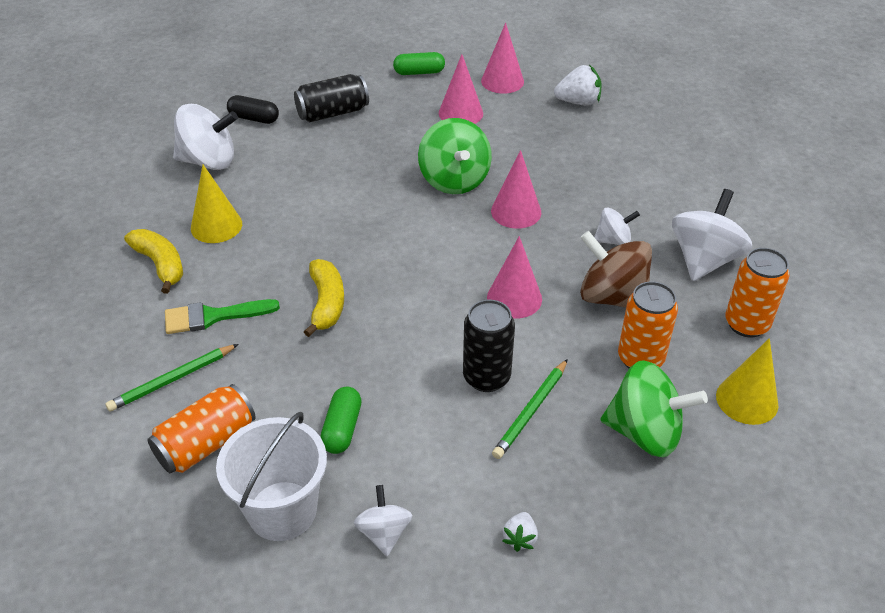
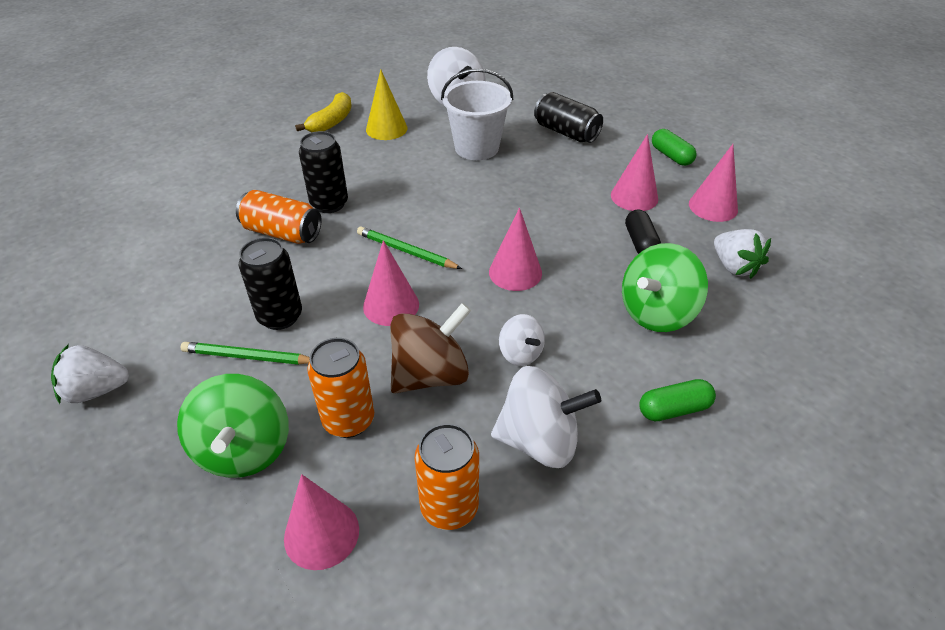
camera: 65 degrees right, 0 degrees up
green pencil [105,344,238,412] -> green pencil moved to [357,226,462,269]
orange can [147,384,256,473] -> orange can moved to [236,190,321,244]
green brush [165,299,280,334] -> none
white bucket [216,412,327,541] -> white bucket moved to [441,68,513,160]
black capsule [227,95,279,124] -> black capsule moved to [625,209,661,254]
yellow banana [304,259,344,337] -> black can [299,131,348,213]
green capsule [321,387,362,454] -> green capsule moved to [640,379,716,421]
white spinning top [354,485,412,556] -> none
green spinning top [418,118,492,194] -> green spinning top moved to [622,243,708,332]
white strawberry [503,512,538,552] -> white strawberry [51,344,129,404], size x1.76
brown spinning top [580,231,652,308] -> brown spinning top turned 45 degrees clockwise [390,303,471,393]
yellow cone [716,338,779,425] -> pink cone [284,474,359,570]

